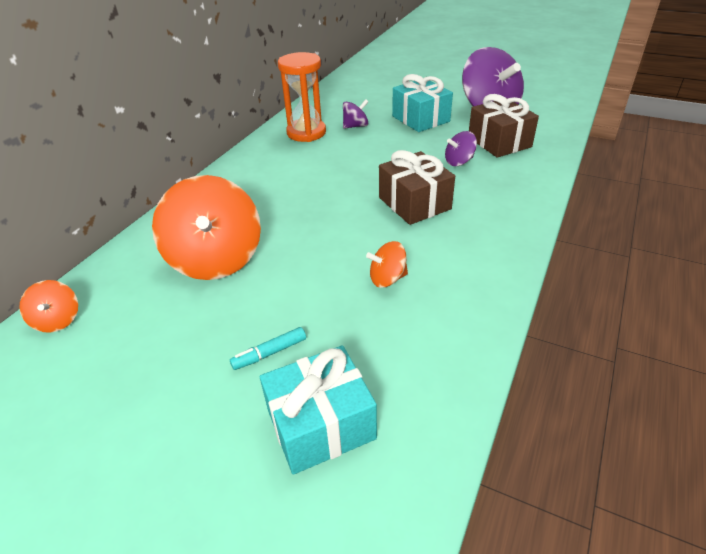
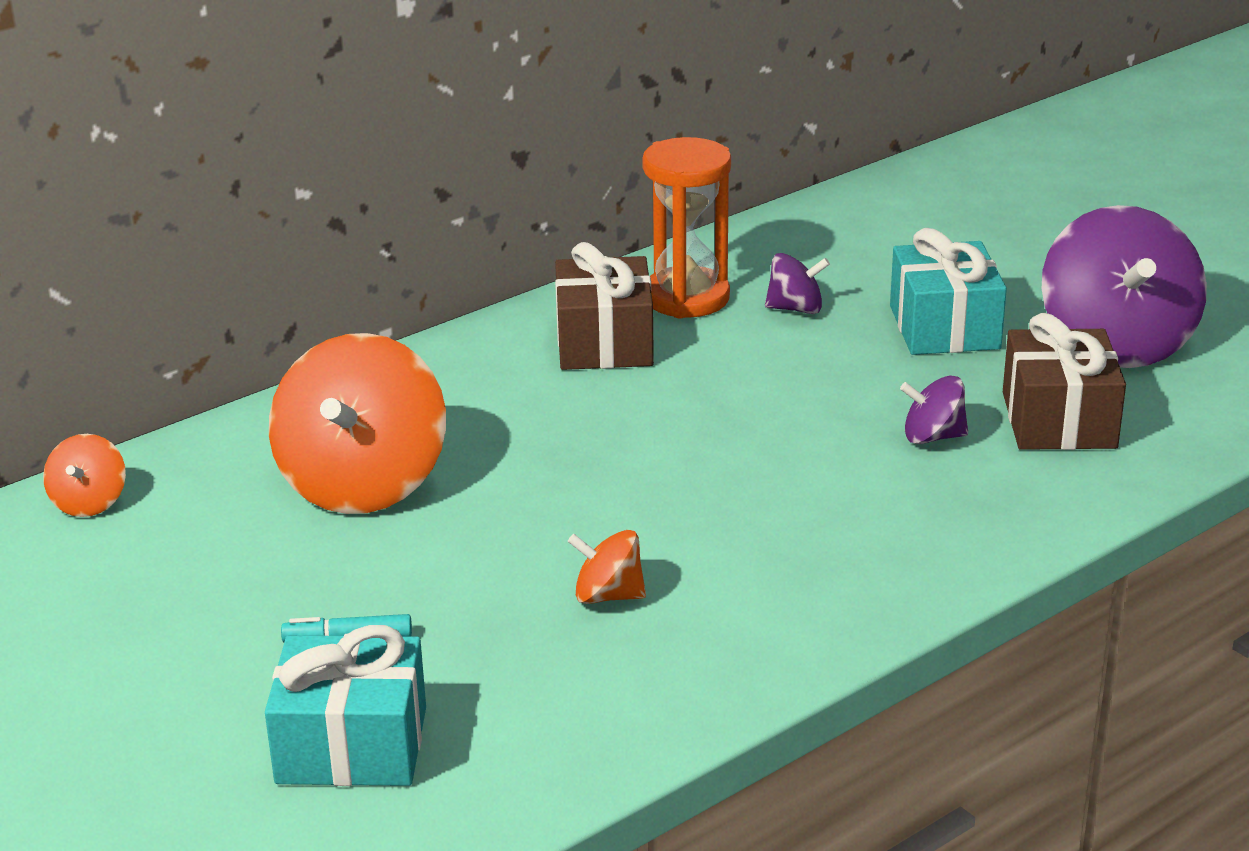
camera: 25 degrees right, 10 degrees down
brown gift [379,150,455,225] -> brown gift moved to [555,242,654,370]

